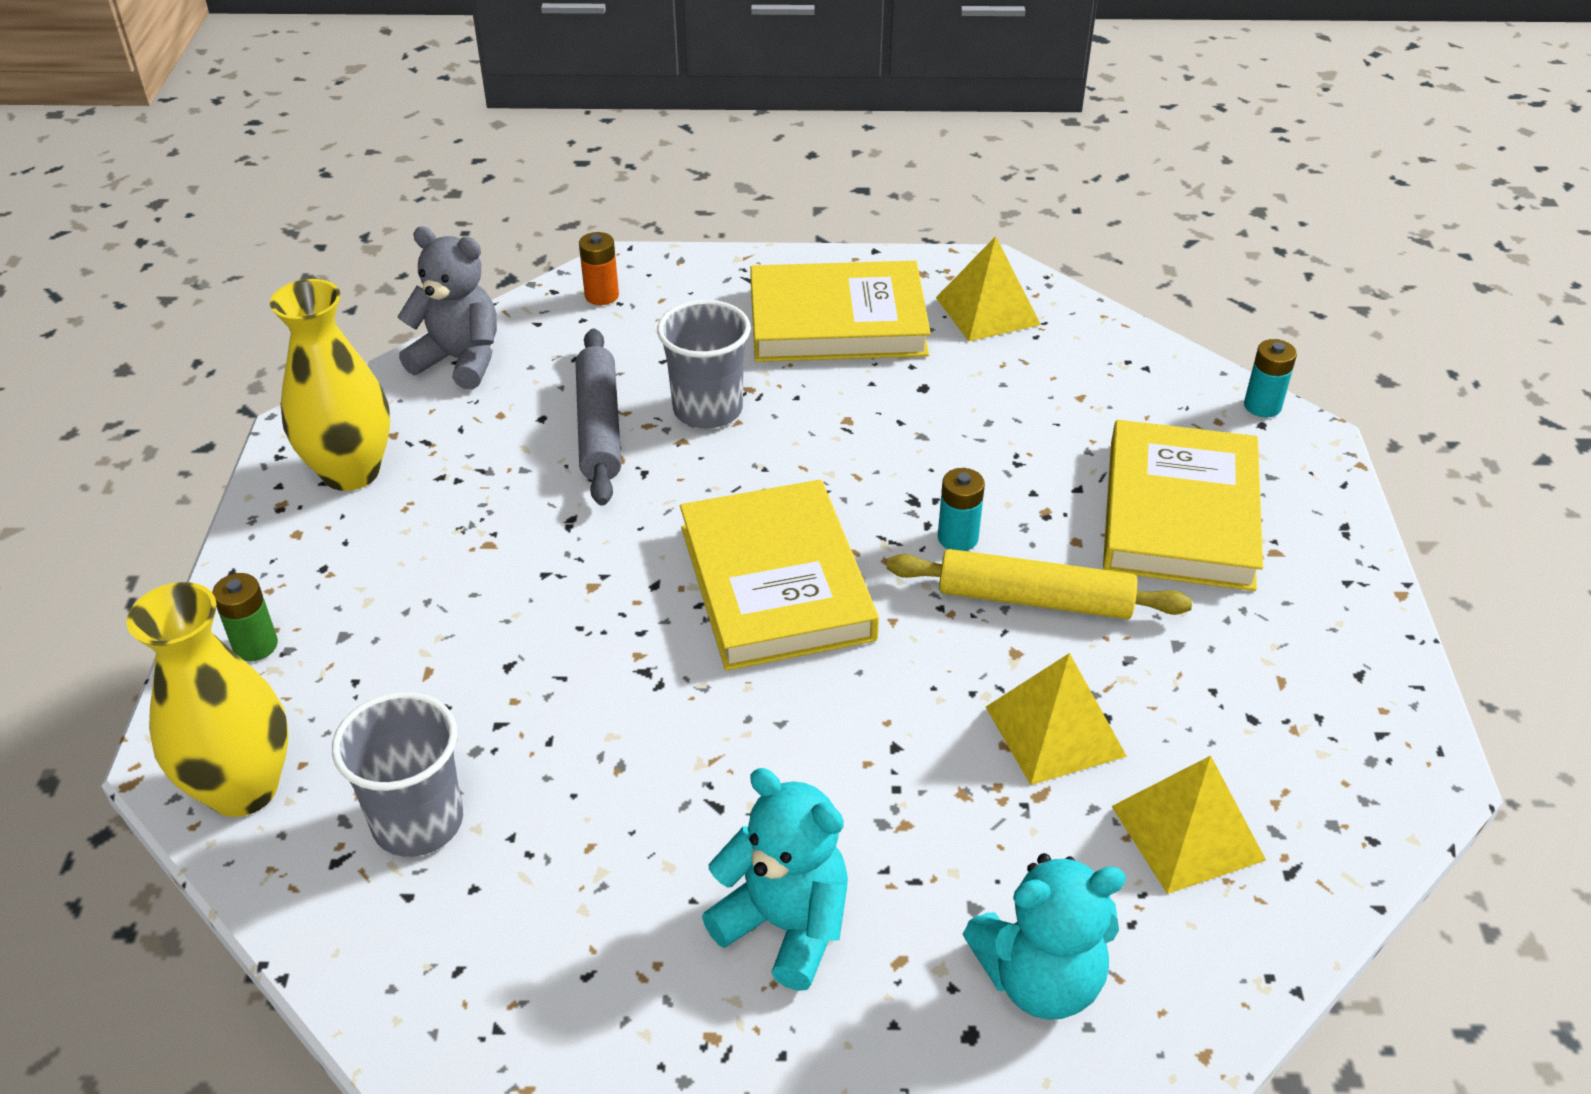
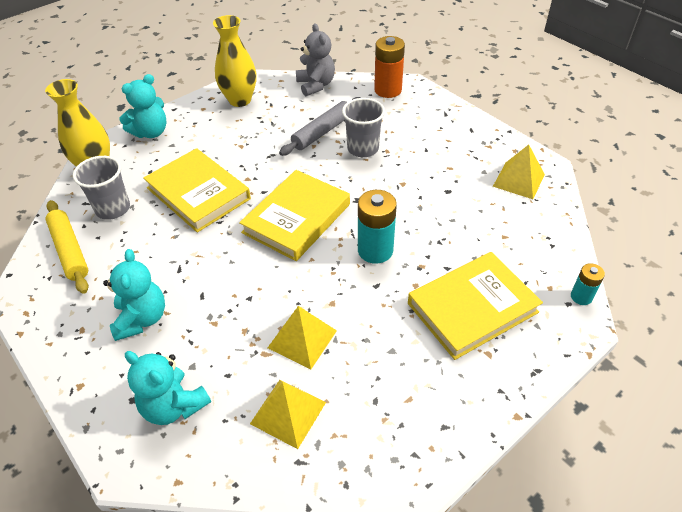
camera: 50 degrees right, 5 degrees up
green battery [212,573,278,661] -> turquoise teddy bear [119,74,166,138]
orange battery [579,232,619,305] -> orange battery [374,36,405,98], size x1.80
yellow book [750,261,931,362] -> yellow book moved to [143,148,251,233]
yellow rolling pin [887,549,1192,619] -> yellow rolling pin moved to [46,200,89,294]
turquoise battery [938,468,985,551] -> turquoise battery [358,190,397,264], size x1.80

